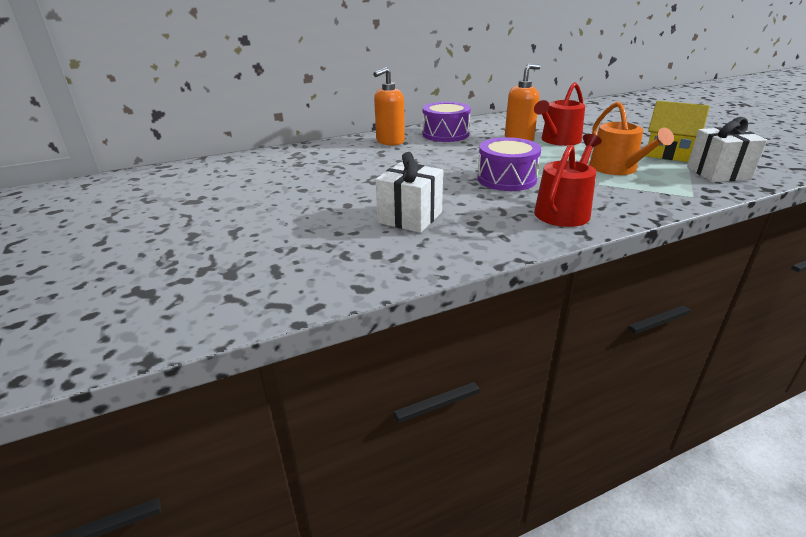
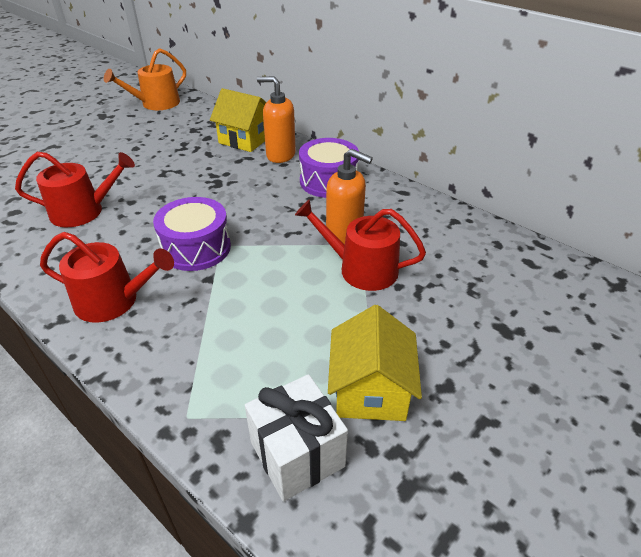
camera: 65 degrees right, 10 degrees up
white gift [376,152,443,233] -> red watering can [15,152,135,227]
orange watering can [589,101,674,175] -> orange watering can moved to [104,48,186,110]
none -> yellow house [210,88,266,152]

